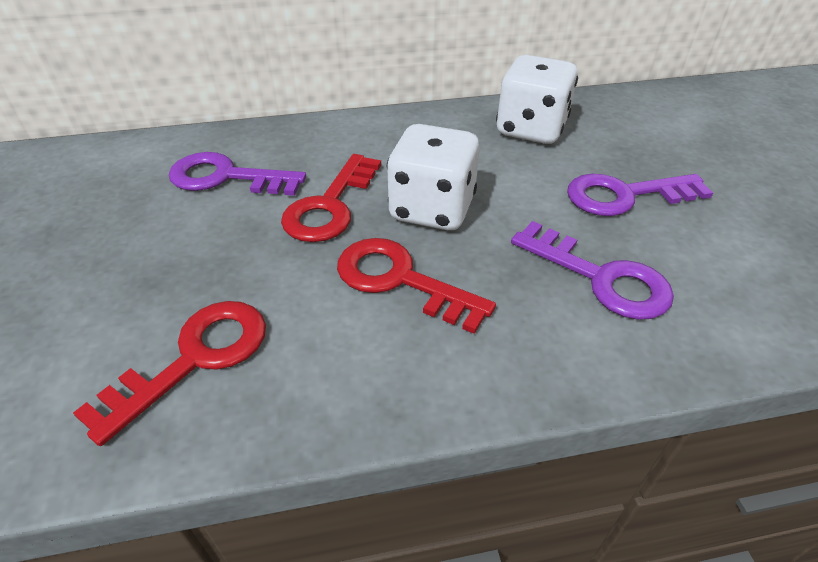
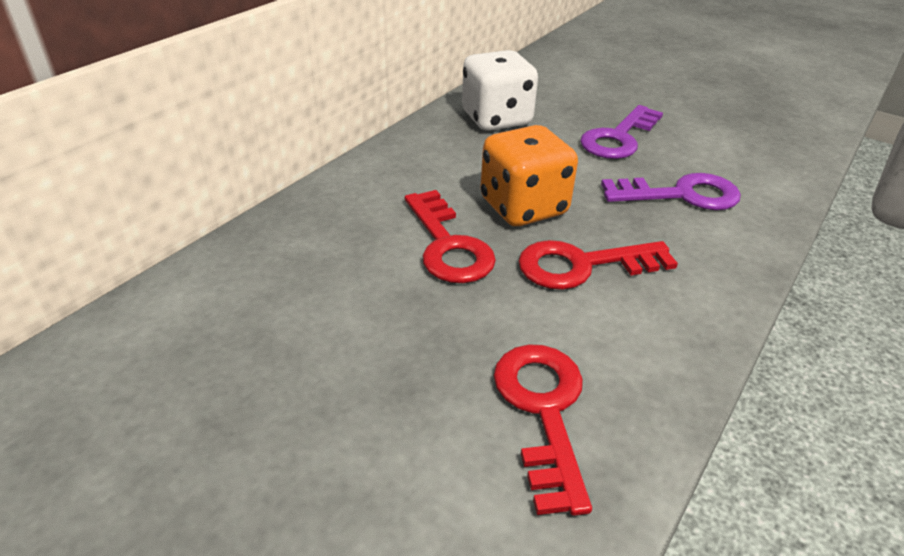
camera: 45 degrees left, 5 degrees down
purple key [169,152,306,196] -> none
white dice [387,124,480,230] -> orange dice [480,125,578,226]

